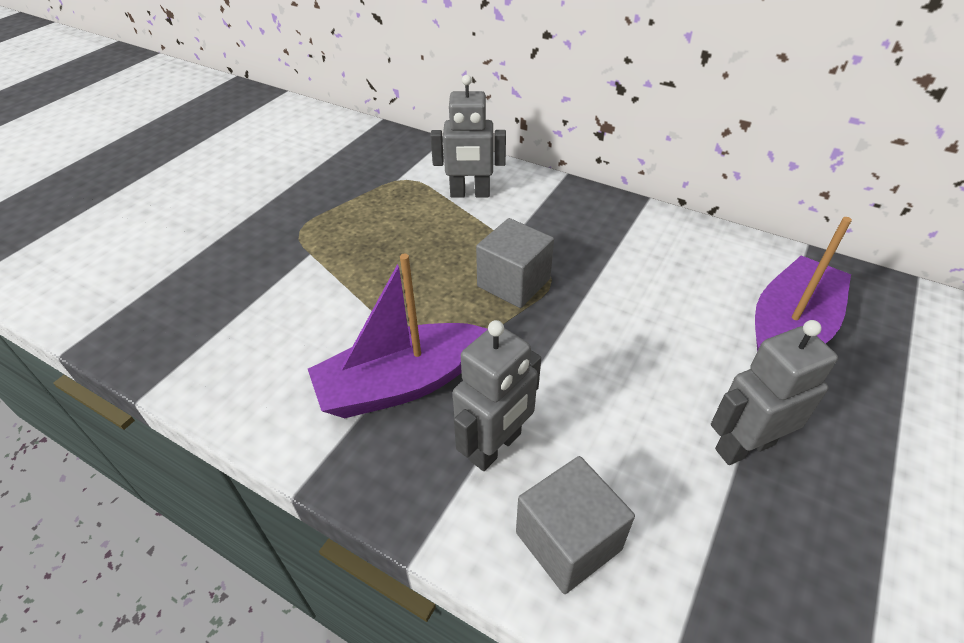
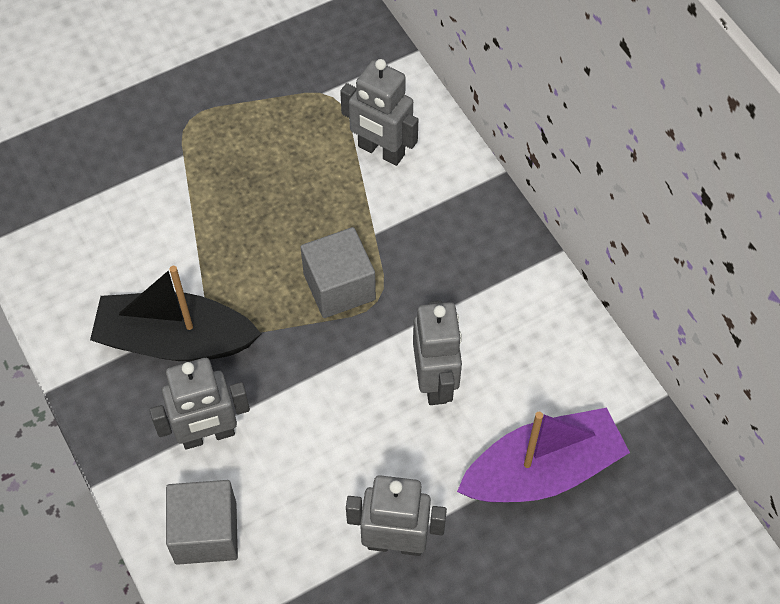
camera: 30 degrees right, 15 degrees up
purple boat [308,254,488,418] -> black boat [90,266,261,361]
none -> grey robot [413,301,462,405]

